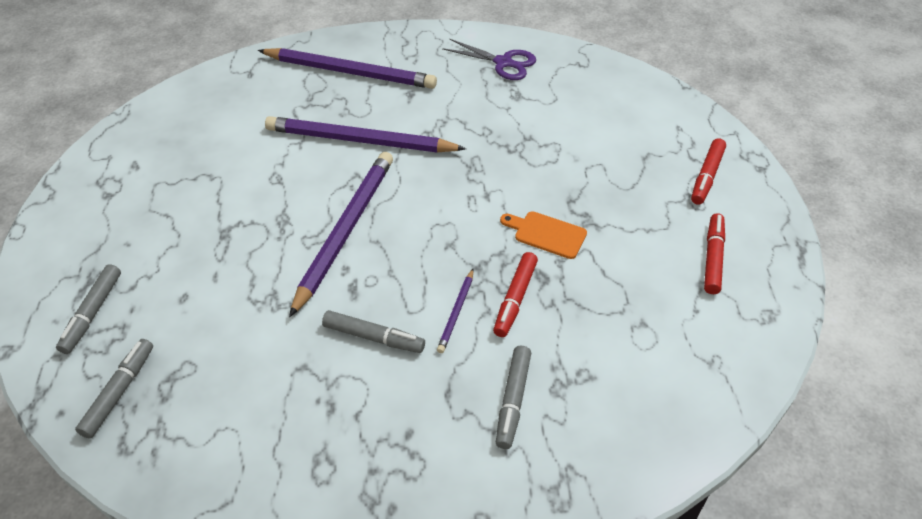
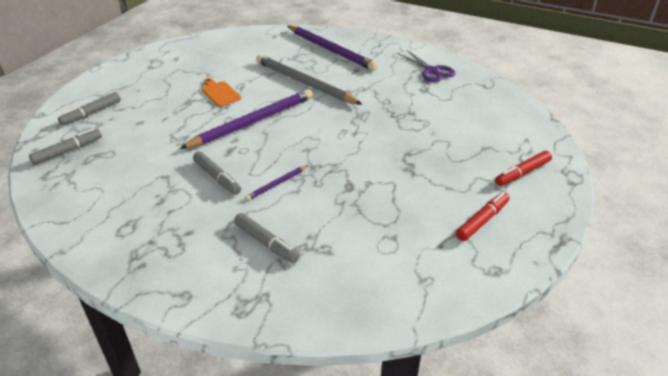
camera: 30 degrees right, 10 degrees down
purple pencil [265,116,466,152] -> grey pencil [256,55,362,104]
red marker [493,252,538,337] -> none
grey marker [496,346,531,449] -> grey marker turned 90 degrees counterclockwise [234,213,299,263]
orange cutting board [500,211,587,259] -> orange cutting board moved to [202,78,241,107]

